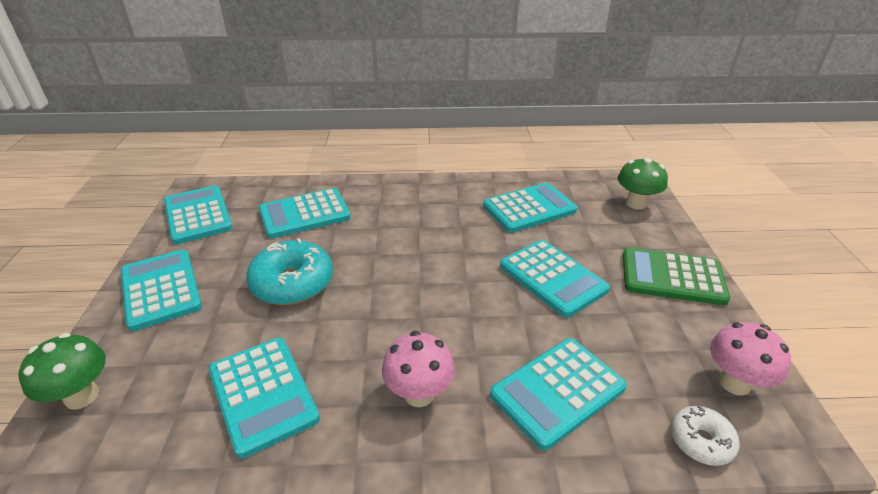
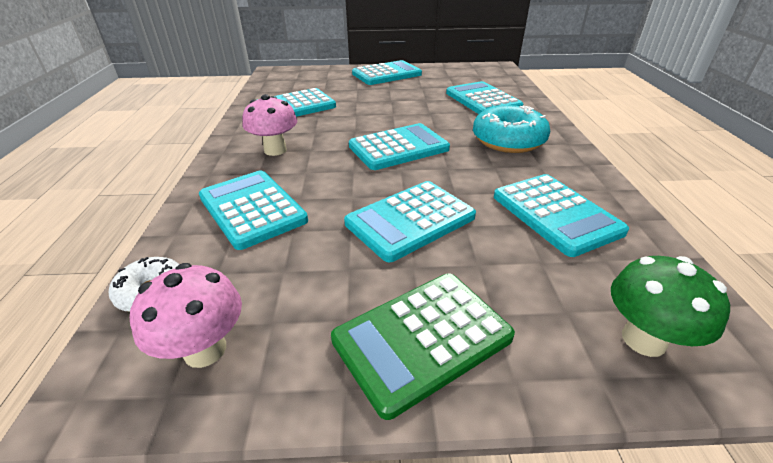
camera: 90 degrees right, 0 degrees up
green mushroom [19,333,106,410] -> none
turquoise calculator [164,186,233,244] -> turquoise calculator moved to [349,123,450,170]
turquoise donut [246,238,333,305] -> turquoise donut moved to [473,105,550,153]
green calculator [623,247,730,305] -> green calculator turned 135 degrees counterclockwise [331,274,515,420]

